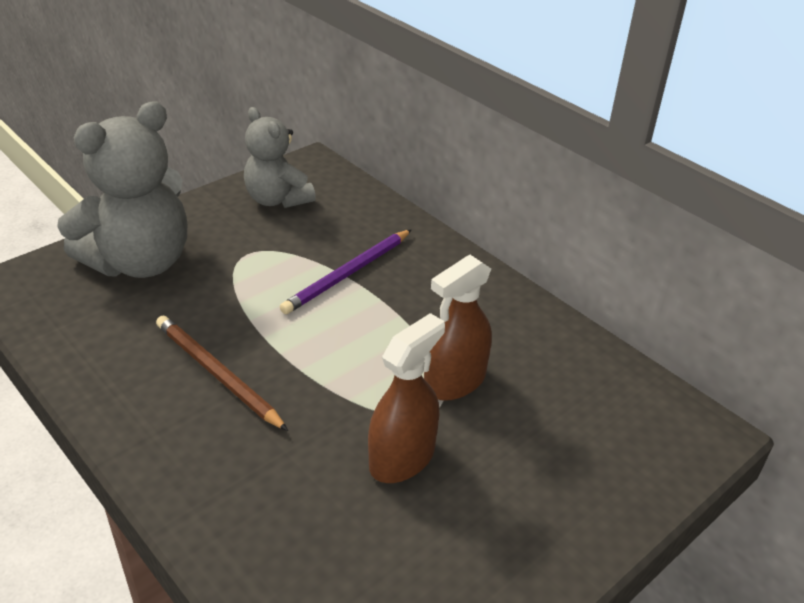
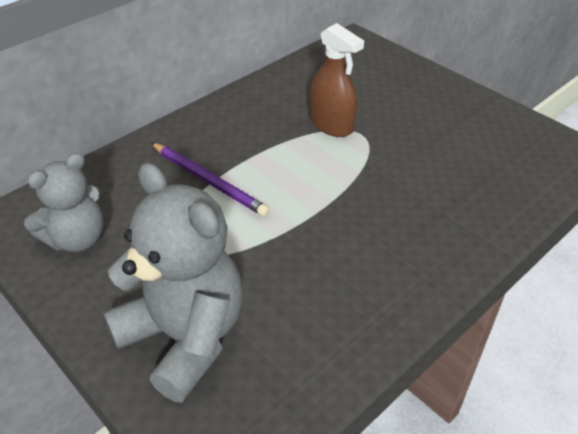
camera: 90 degrees left, 5 degrees up
brown pencil [156,316,288,431] -> none
brown spray bottle [368,313,445,483] -> none

